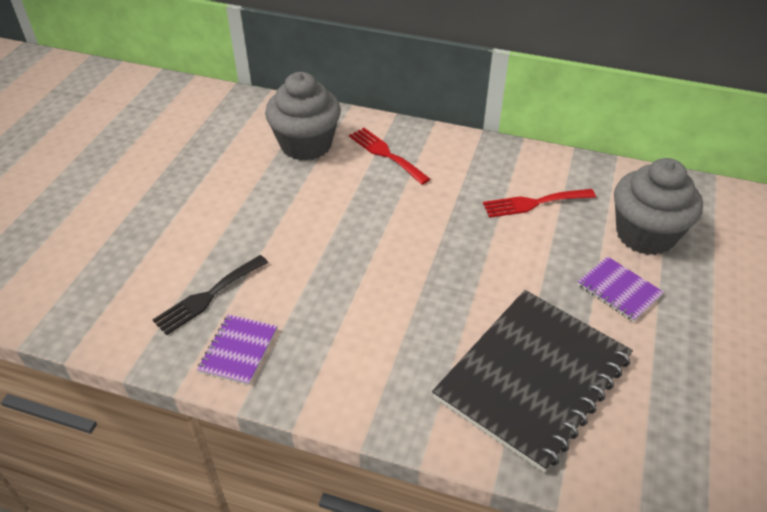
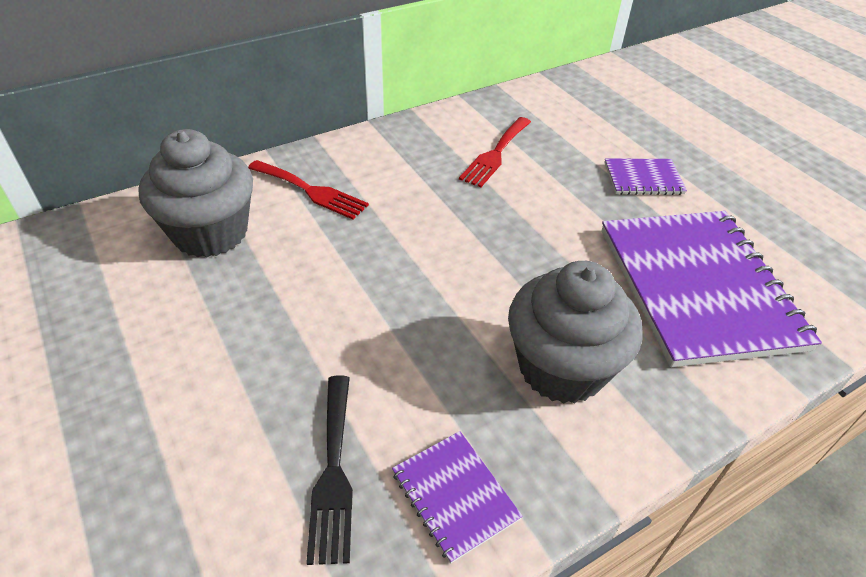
camera: 50 degrees left, 0 degrees up
red fork [349,128,430,185] -> red fork turned 150 degrees counterclockwise [248,160,369,219]
black notebook [432,290,633,473] -> purple notebook [601,211,822,367]
grey cupcake [614,158,703,255] -> grey cupcake moved to [508,261,643,404]

